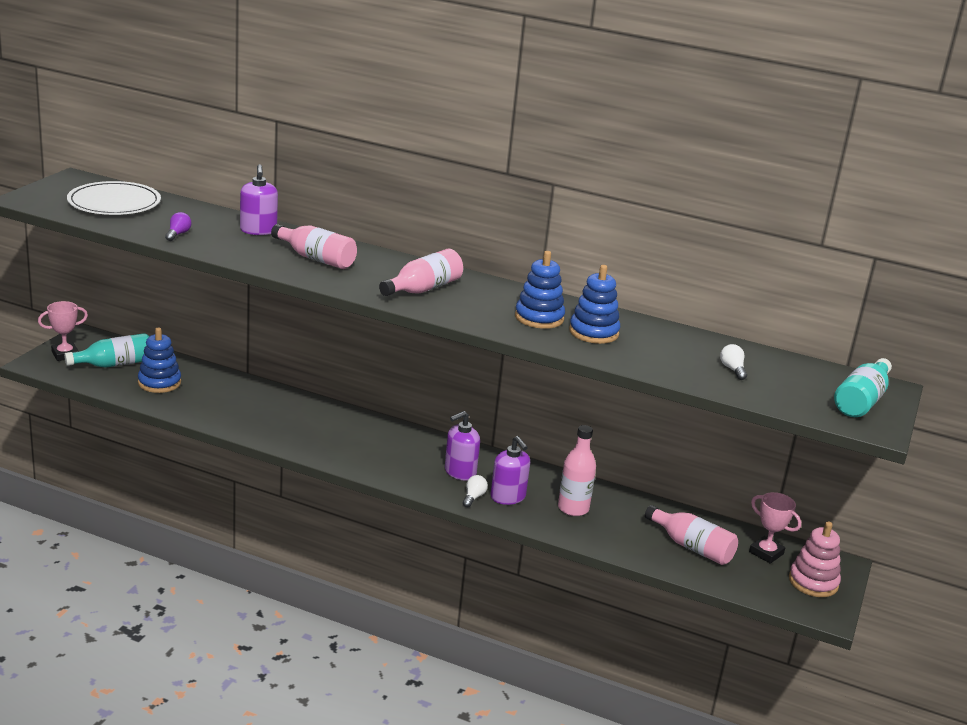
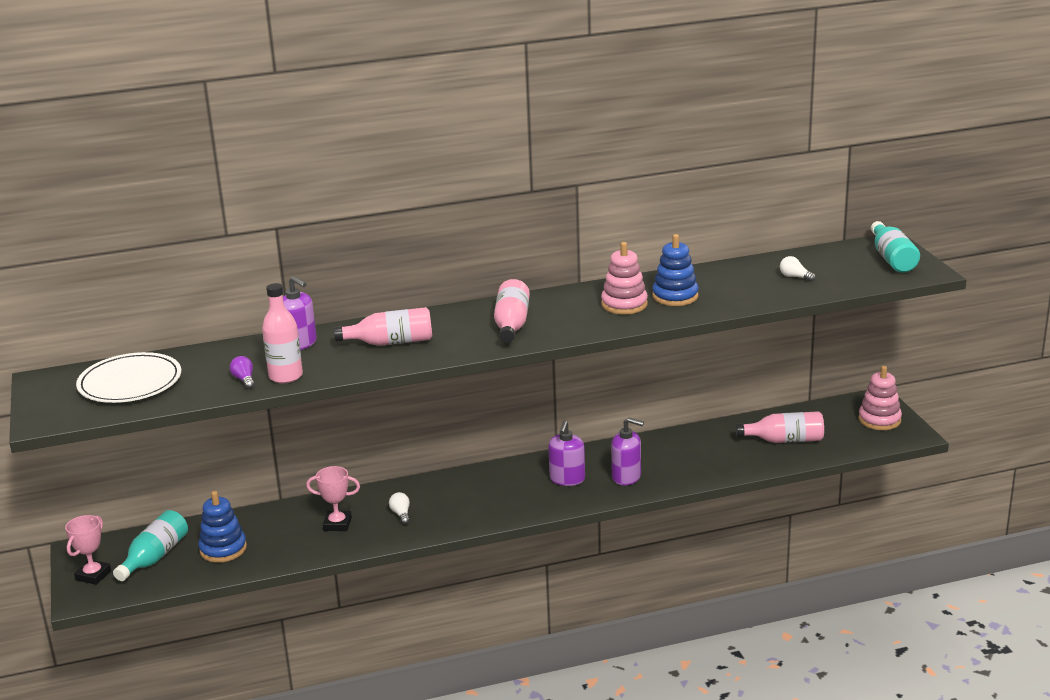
camera: 35 degrees left, 0 degrees up
white light bulb [463,475,488,507] -> white light bulb moved to [389,492,410,525]
blue stacking toy [515,251,565,329] -> pink stacking toy [601,242,648,314]
pink bottle [558,425,596,516] -> pink bottle moved to [262,283,303,383]
pink trophy [749,492,801,564] -> pink trophy moved to [306,466,360,531]

